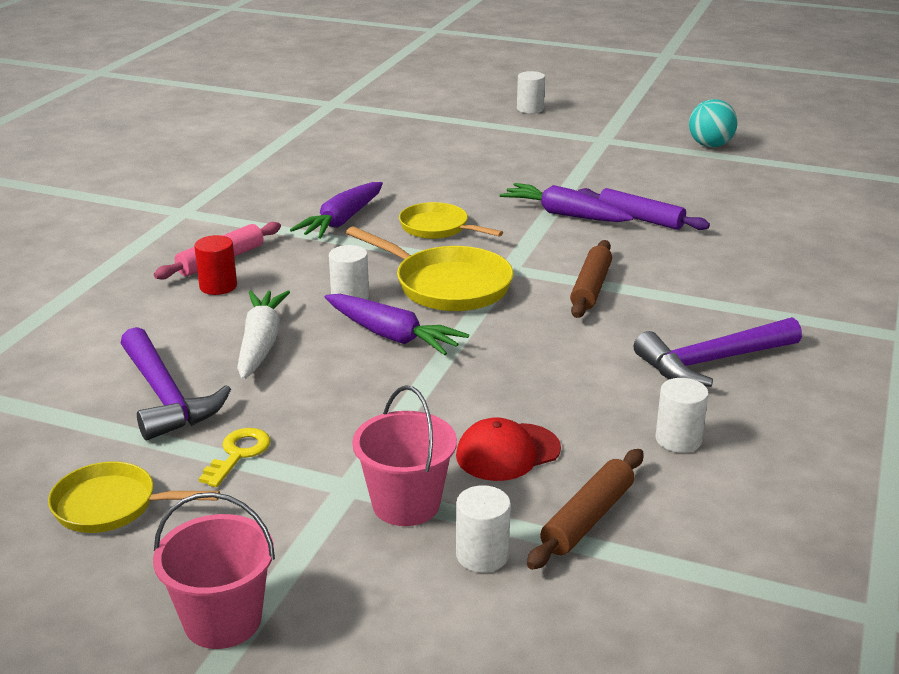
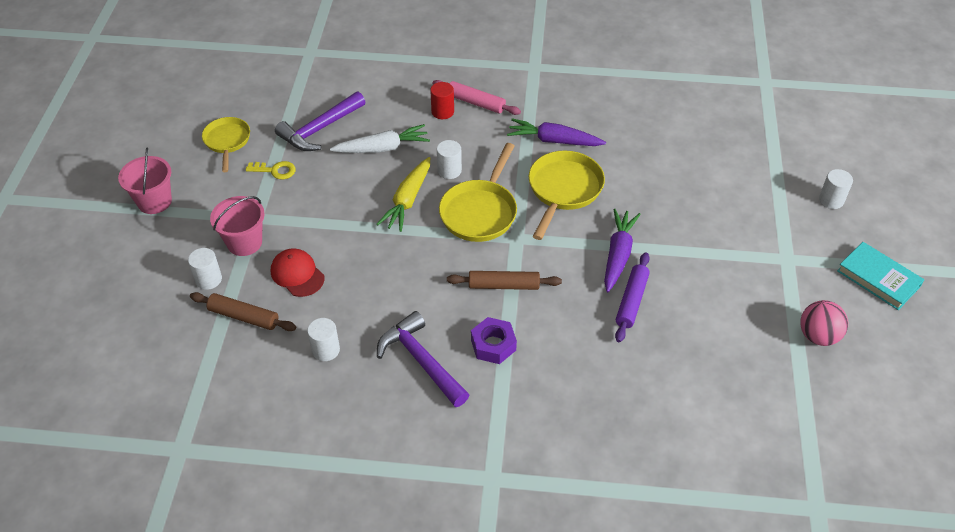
camera: 75 degrees right, 20 degrees up
purple carrot [325,294,469,355] -> yellow carrot [376,157,430,232]
yellow pan [399,202,503,239] -> yellow pan [529,151,605,240], size x1.52
turquoise ball [689,99,737,147] -> pink ball [800,300,848,346]
none -> purple nut [471,317,517,364]
none -> turquoise book [837,242,924,310]

